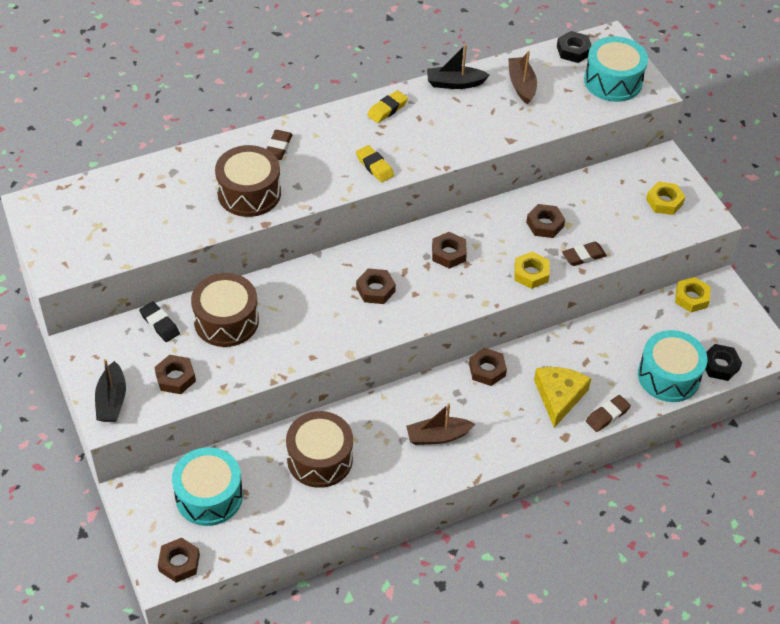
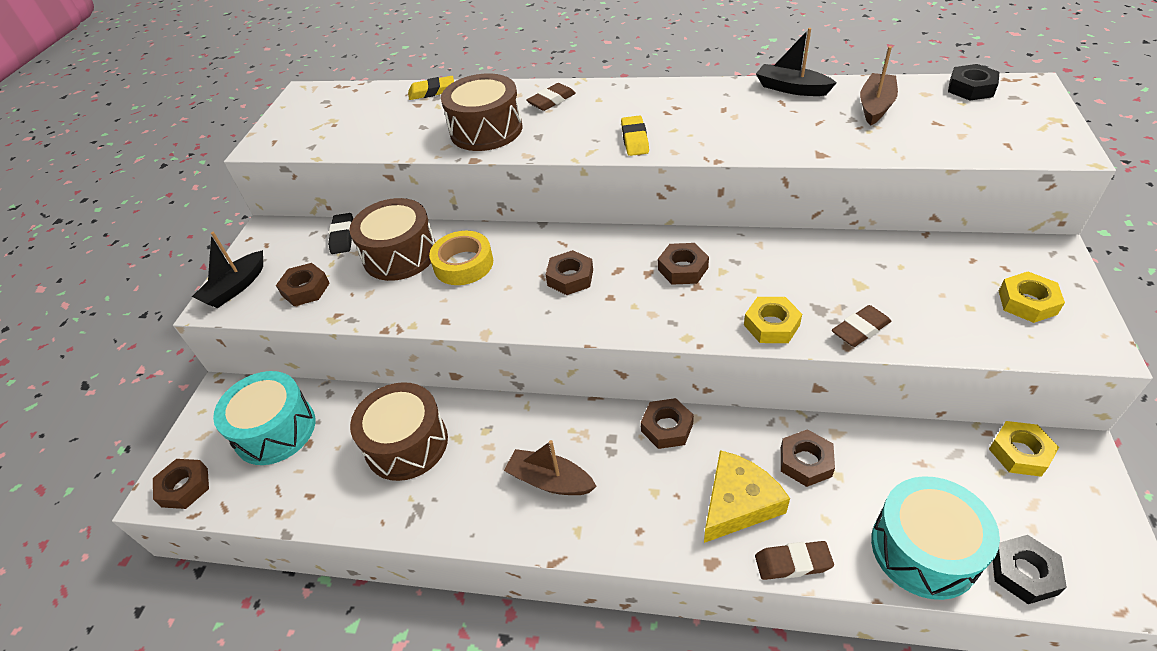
camera: 40 degrees right, 5 degrees down
yellow eraser [367,90,408,123] -> yellow eraser moved to [408,76,454,100]
brown nut [526,204,565,238] -> brown nut moved to [781,429,835,487]
brown eraser [562,242,607,266] -> brown eraser turned 45 degrees counterclockwise [832,305,891,347]
turquoise drum [584,36,648,102] -> none
none -> yellow tape [429,231,493,285]

